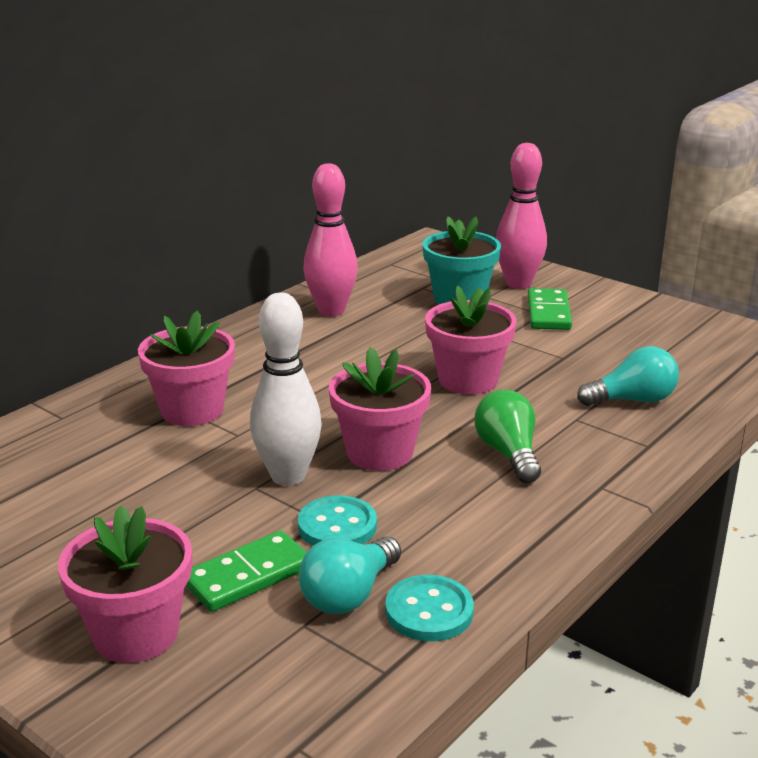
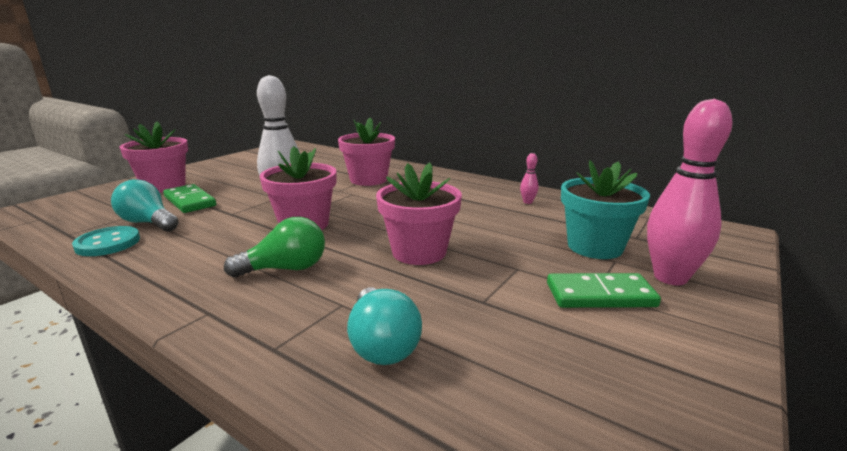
camera: 85 degrees right, 5 degrees down
turquoise button [298,495,377,546] -> none
pink bowling pin [304,163,358,316] -> pink bowling pin [520,153,539,204], size x0.41

